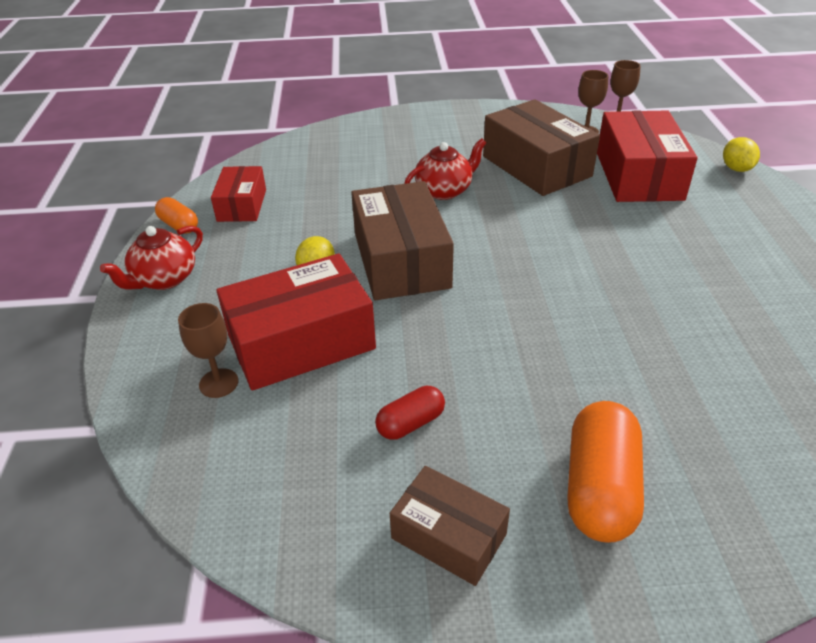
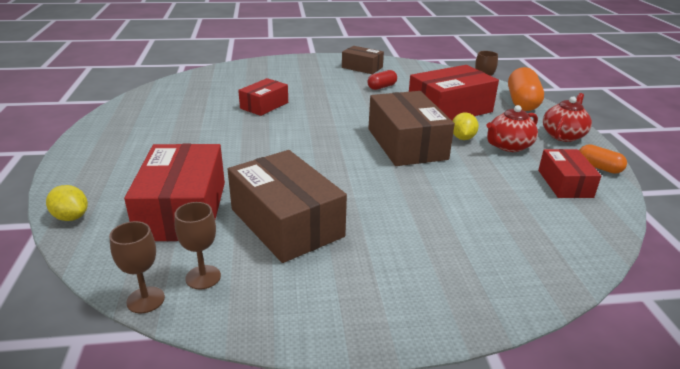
camera: 175 degrees right, 10 degrees down
red teapot [404,138,486,200] -> red teapot moved to [486,105,538,152]
orange capsule [567,401,644,543] -> orange capsule moved to [508,67,544,111]
yellow lemon [723,137,760,172] -> yellow lemon turned 45 degrees counterclockwise [46,185,88,221]
none -> red box [238,78,288,116]

